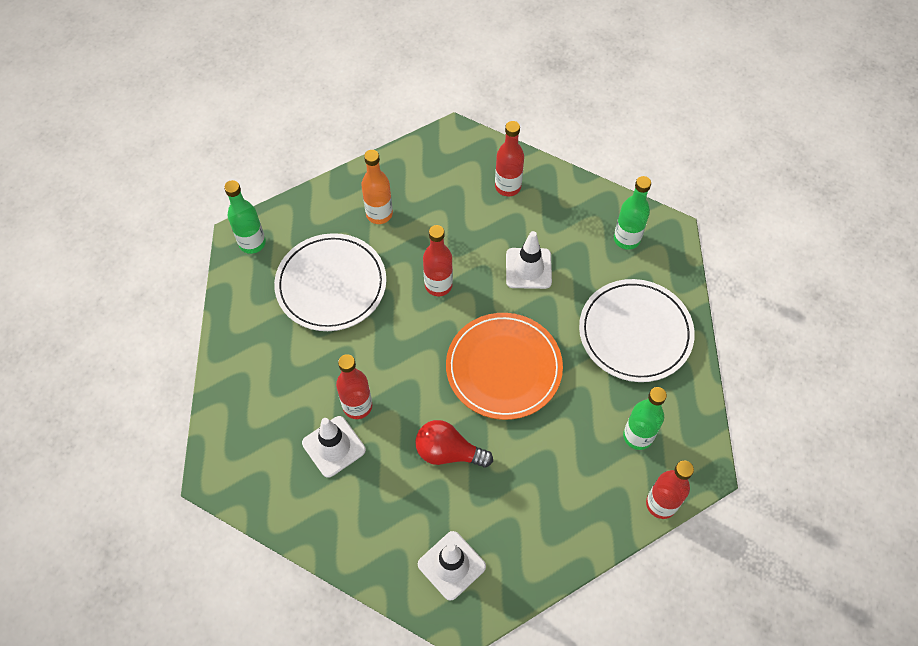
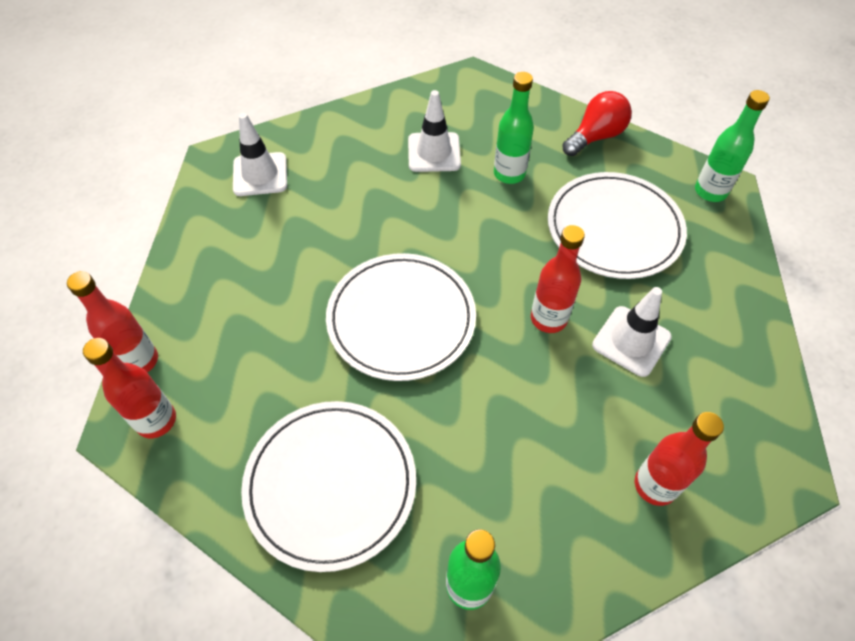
camera: 125 degrees right, 5 degrees down
red bottle [336,354,372,419] -> red bottle moved to [83,338,176,438]
orange bottle [361,150,393,224] -> none
red light bulb [415,420,493,468] -> red light bulb moved to [562,91,632,156]
orange plate [446,313,563,420] -> white plate [326,253,476,381]
white traffic cone [506,231,552,289] -> white traffic cone moved to [592,287,672,377]
green bottle [623,387,667,450] -> green bottle moved to [494,72,534,184]

